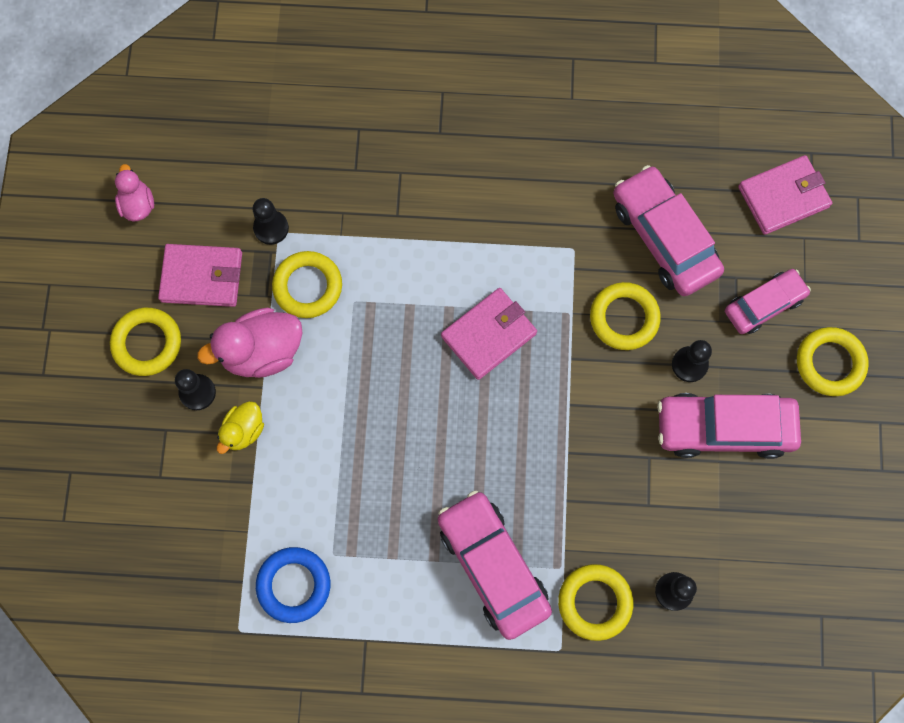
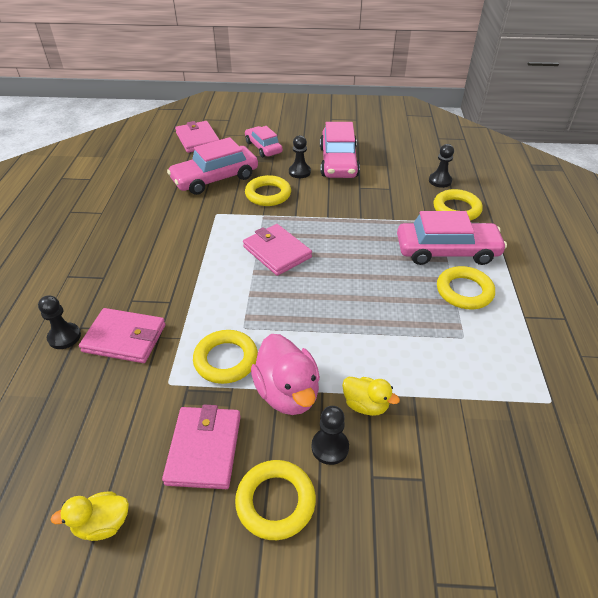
camera: 90 degrees left, 30 degrees down
pink duck [115,164,154,222] -> yellow duck [50,492,129,541]
black pawn [252,198,289,245] -> black pawn moved to [38,295,81,349]
blue ring [256,547,330,623] -> none
pink car [438,490,552,640] -> pink car turned 150 degrees counterclockwise [397,211,507,265]
yellow ring [797,327,869,396] -> yellow ring moved to [437,266,495,309]
none -> pink wallet [79,308,165,363]

